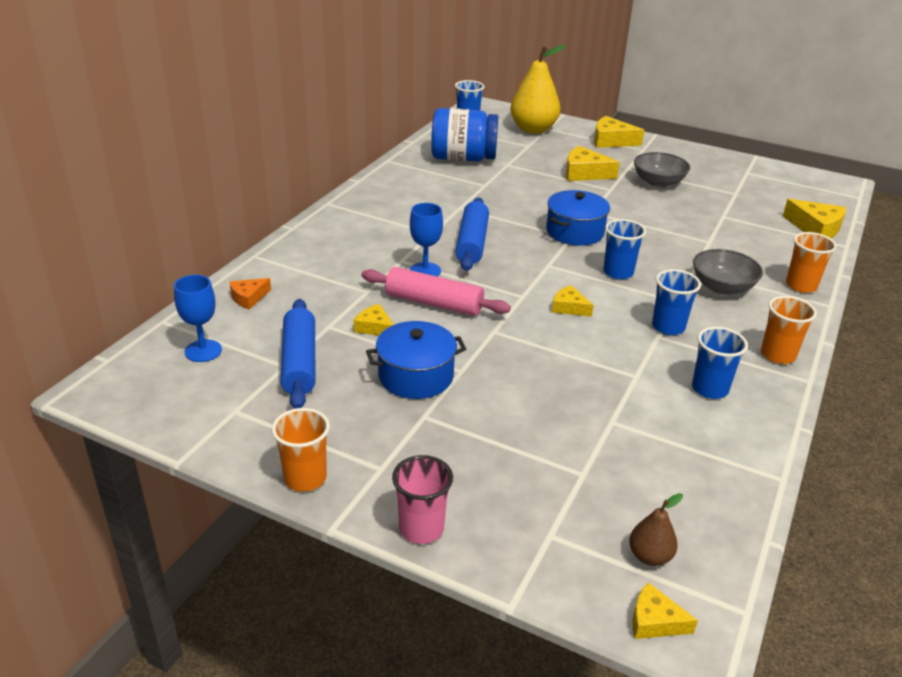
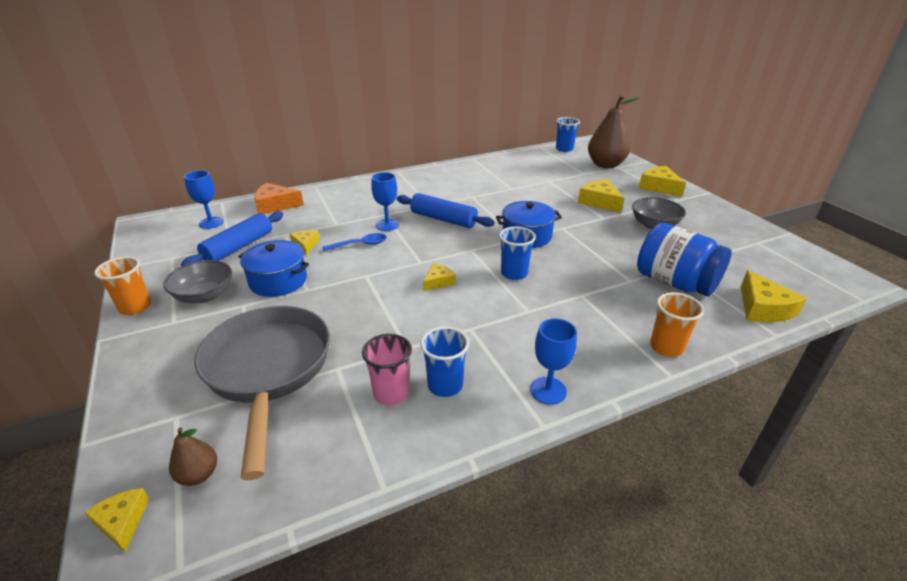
camera: 40 degrees right, 0 degrees up
orange cheese [230,278,271,310] -> orange cheese [254,183,304,214], size x1.67
pink rolling pin [362,267,511,316] -> blue spoon [322,233,387,251]
pink cup [392,455,453,544] -> pink cup moved to [362,334,412,405]
blue jar [431,108,498,161] -> blue jar moved to [637,223,732,296]
blue rolling pin [455,197,489,271] -> blue rolling pin turned 75 degrees clockwise [397,193,494,228]
yellow pear [510,45,566,134] -> brown pear [588,95,640,168]
yellow cheese [552,285,593,317] -> yellow cheese turned 60 degrees clockwise [423,263,456,291]
blue cup [652,269,701,335] -> none
grey bowl [693,249,763,295] -> grey bowl moved to [163,260,232,303]
orange cup [761,296,817,364] -> blue goblet [530,318,577,405]
none -> grey pan [194,306,330,480]

